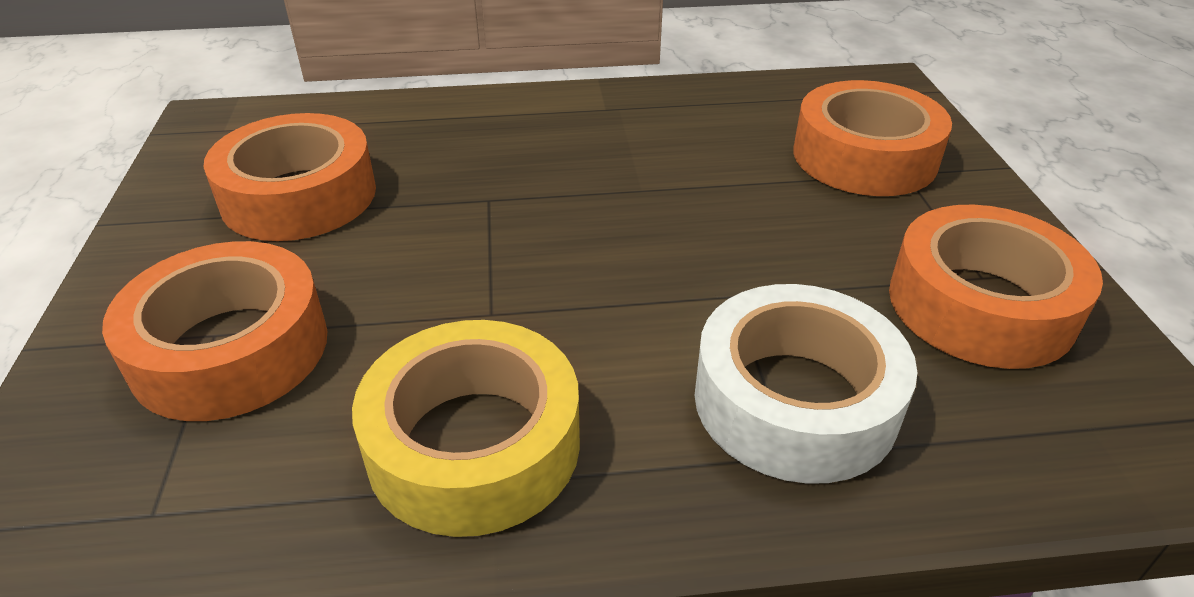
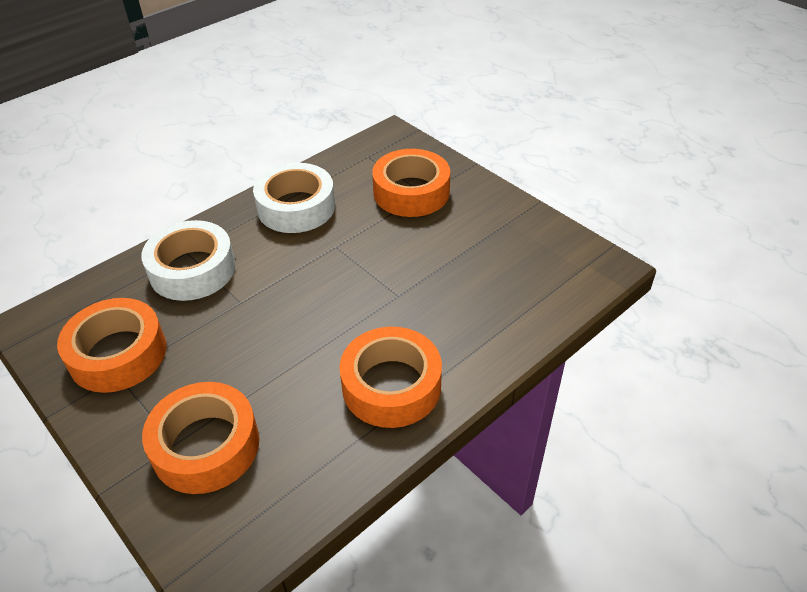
camera: 145 degrees right, 5 degrees up
orange tape [203,113,376,241] -> orange tape moved to [339,327,442,428]
yellow tape [352,320,580,537] -> white tape [253,163,335,233]

